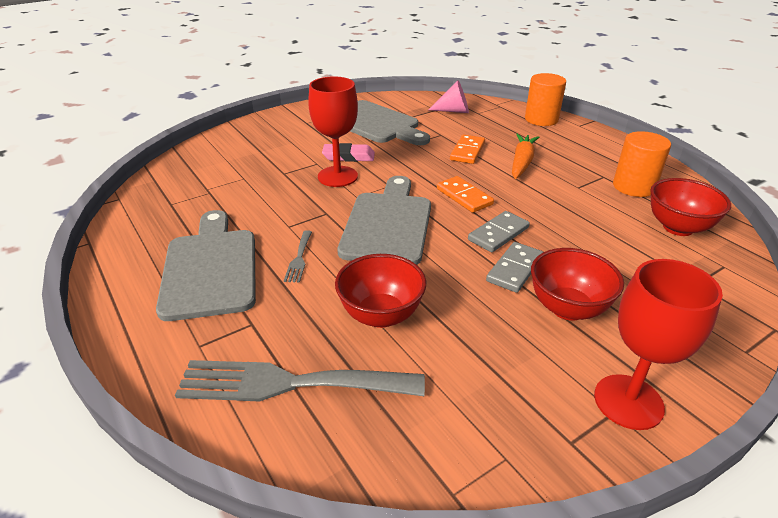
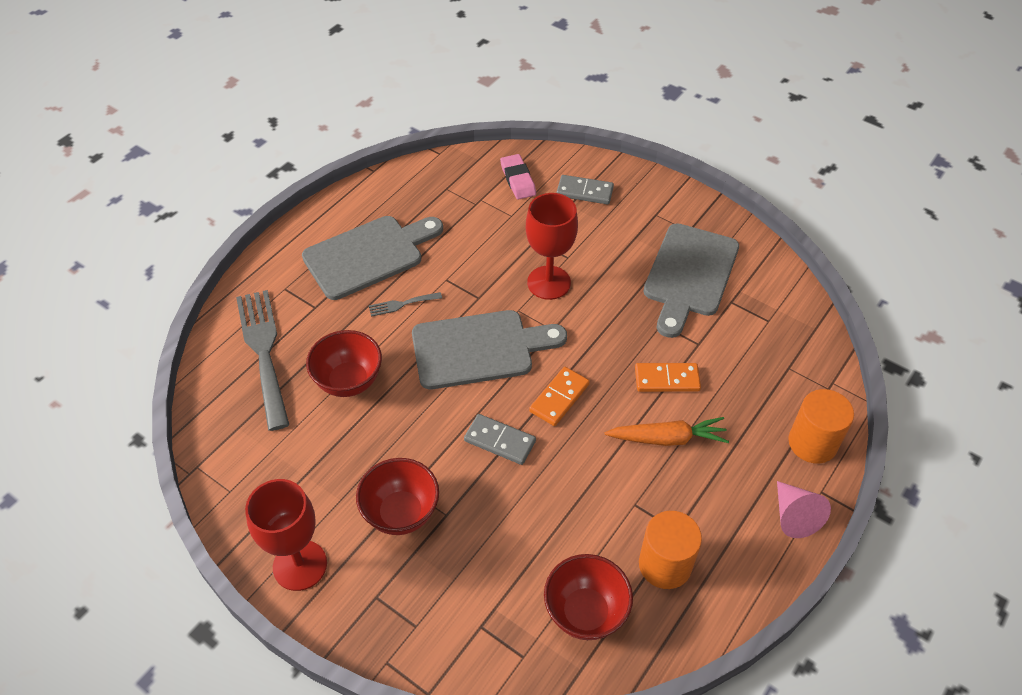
camera: 70 degrees right, 15 degrees up
pink eraser [322,143,375,162] -> pink eraser moved to [500,154,536,200]
pink cone [428,81,469,113] -> pink cone moved to [777,481,831,538]
grey domino [486,242,543,293] -> grey domino moved to [556,175,614,204]

